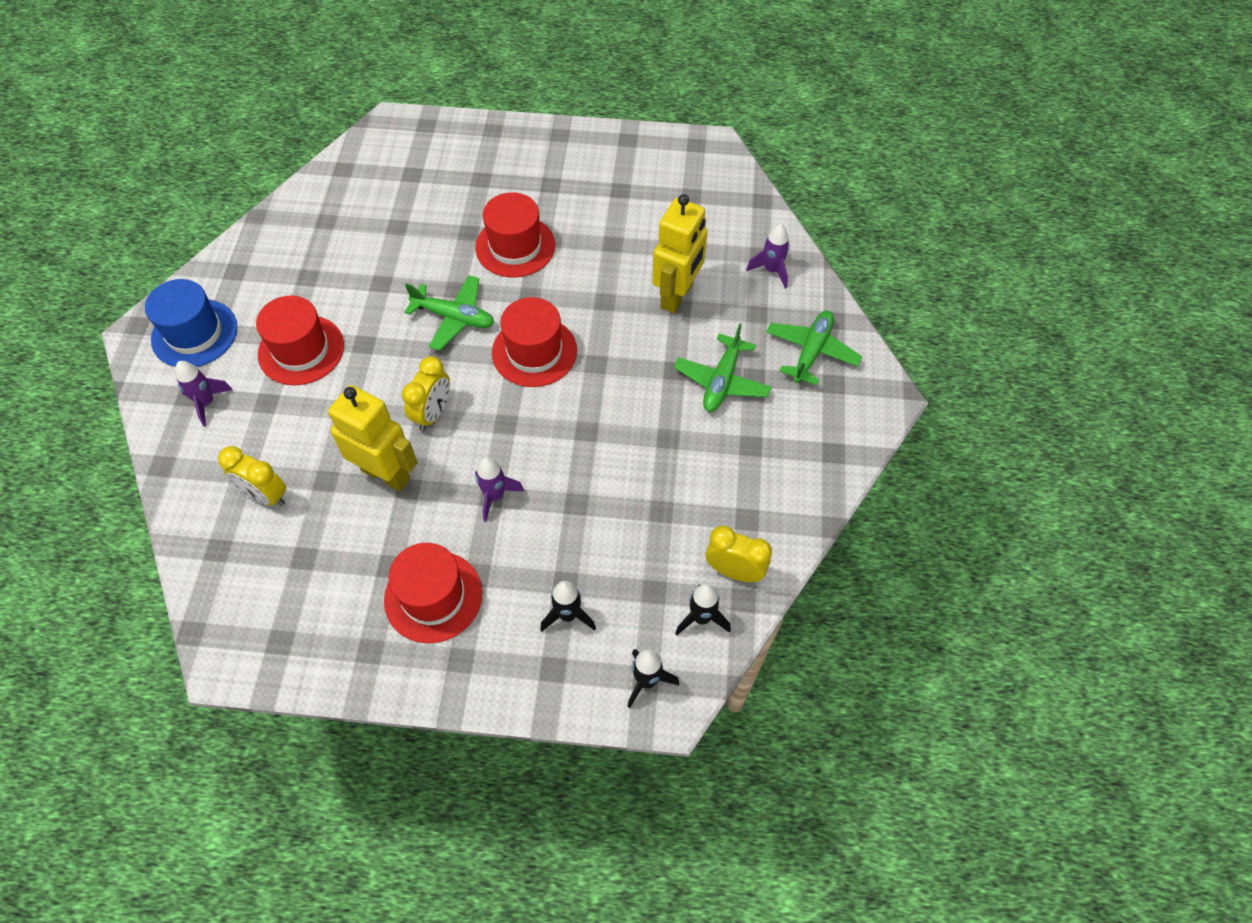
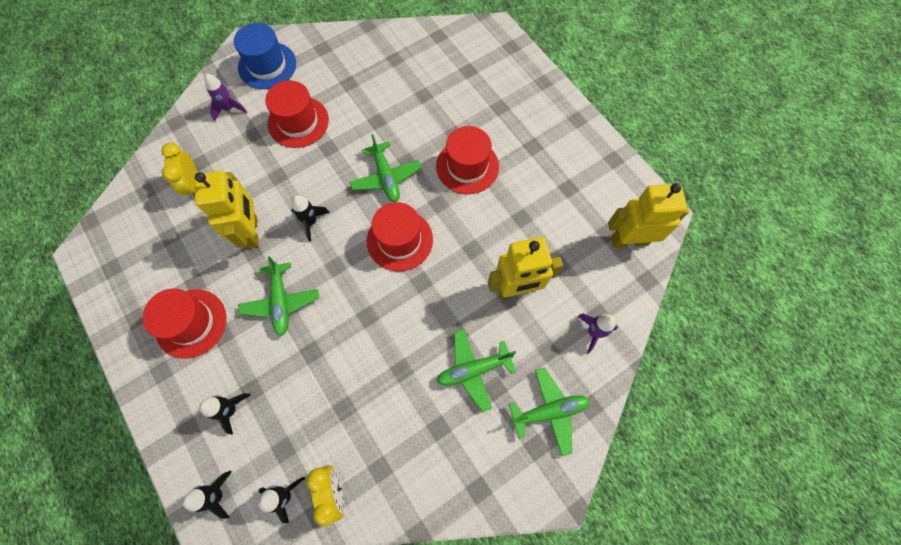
camera: 50 degrees right, 10 degrees up
yellow clock [402,356,450,431] -> black rocket [291,195,330,241]
purple rocket [475,457,524,522] -> green plane [238,256,319,336]
none -> yellow robot [608,183,689,248]

